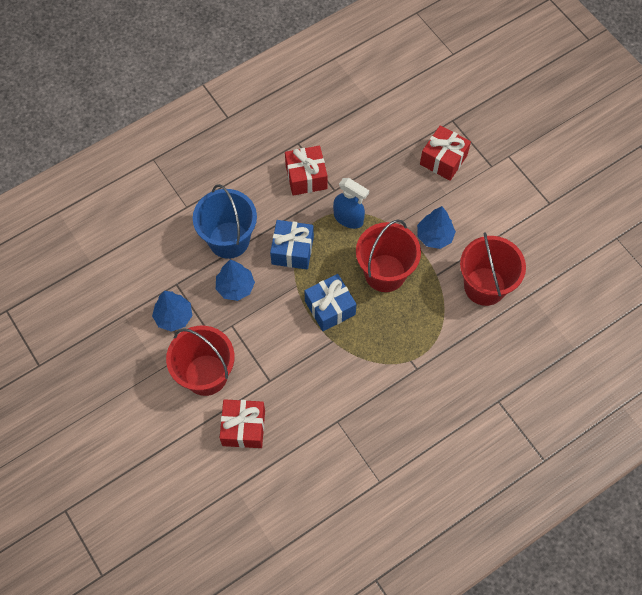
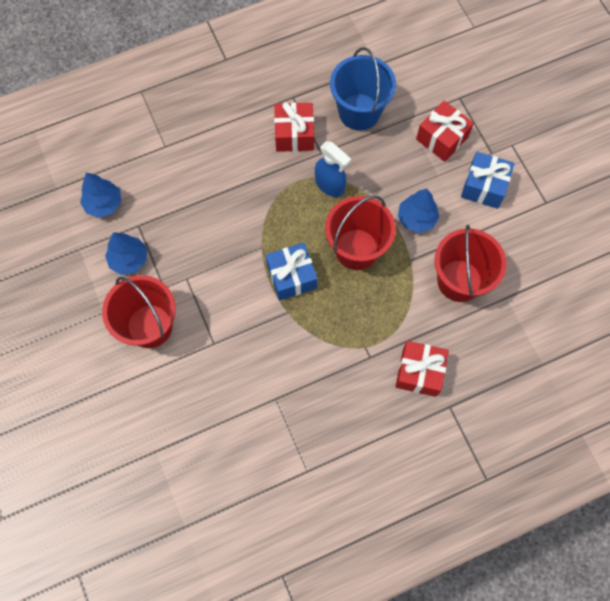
camera: 10 degrees right, 5 degrees up
blue bucket [193,184,257,259] -> blue bucket moved to [330,47,396,130]
blue tree [216,260,255,301] -> blue tree moved to [80,173,121,218]
red gift [220,399,265,448] -> red gift moved to [395,341,449,397]
blue gift [270,220,314,270] -> blue gift moved to [461,152,514,209]

